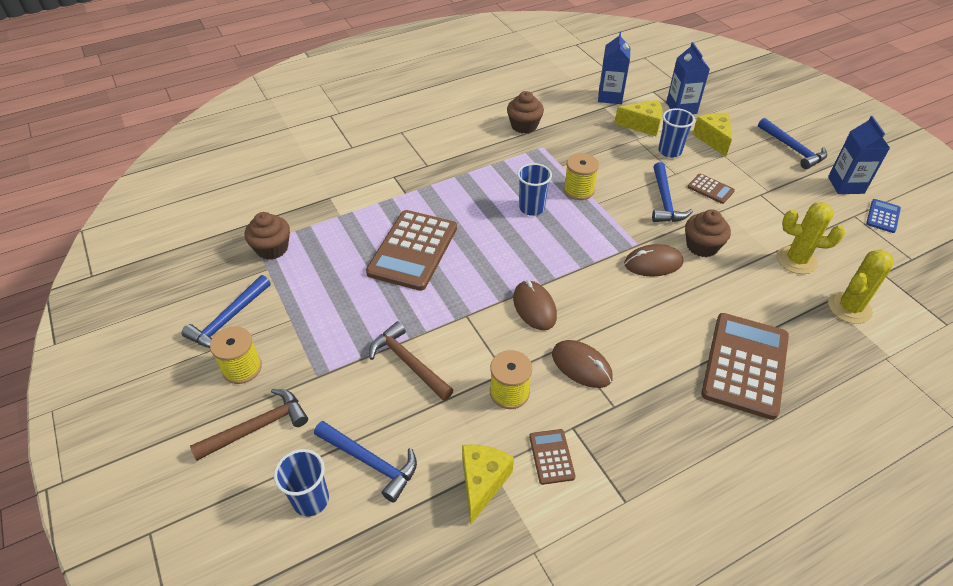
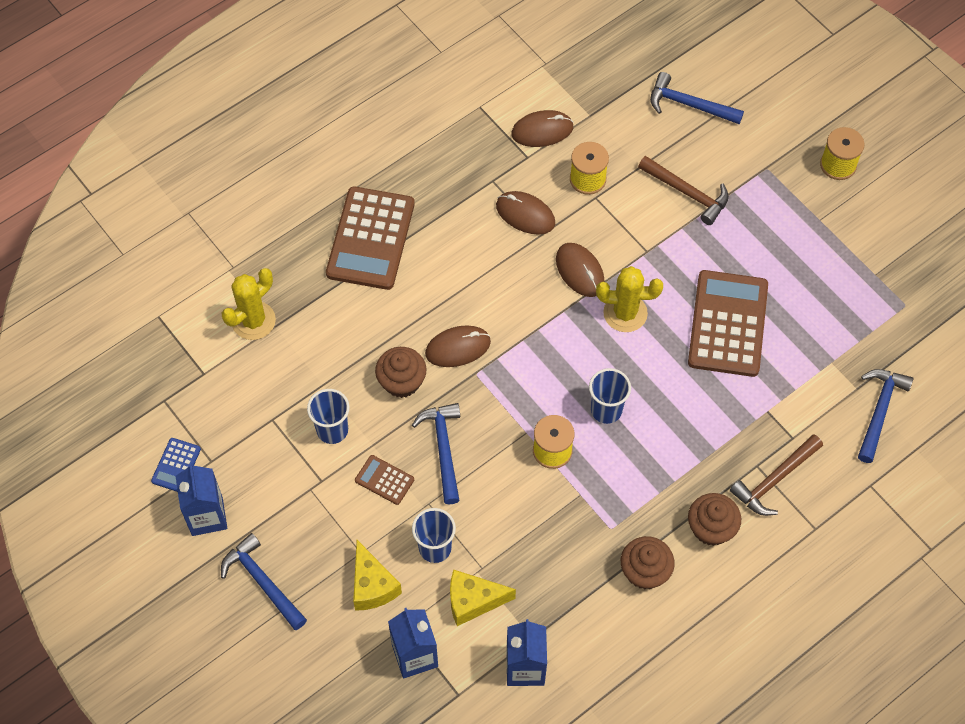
camera: 170 degrees right, 15 degrees up
blue hammer [182,275,271,348] -> blue hammer moved to [858,369,913,463]
brown hammer [190,389,308,461] -> brown hammer moved to [730,434,823,516]
brown cupcake [244,212,290,260] -> brown cupcake moved to [688,493,741,546]
blue cup [274,449,329,516] -> blue cup moved to [307,389,350,444]
yellow cheese [462,445,514,524] -> none
brown calculator [529,429,576,485] -> brown mouse [511,110,574,147]
yellow cactus [777,202,845,274] -> yellow cactus moved to [596,266,663,332]

